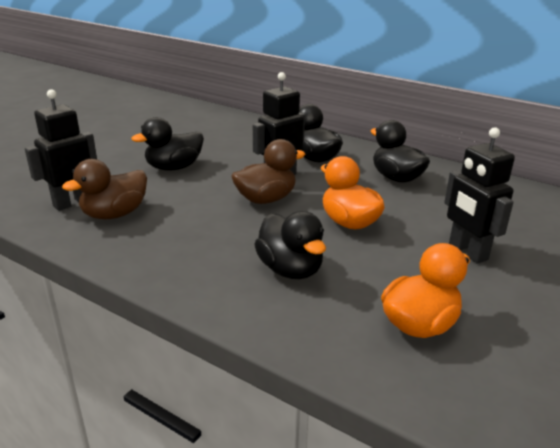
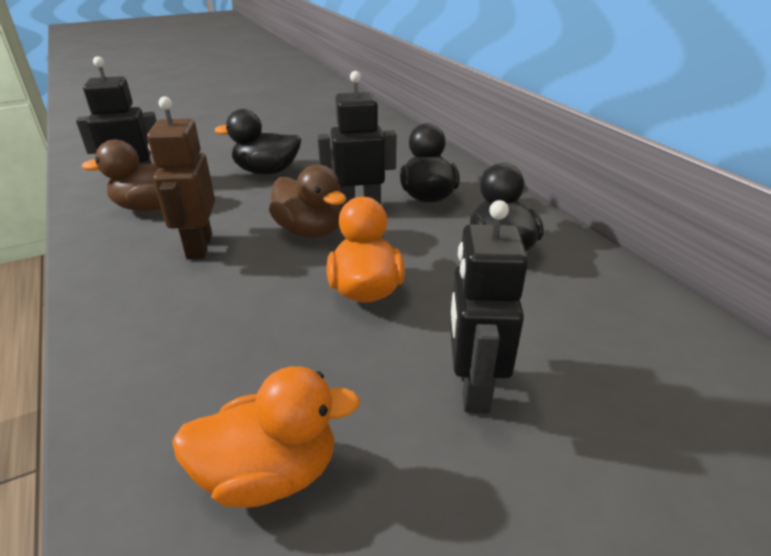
camera: 30 degrees right, 5 degrees up
brown duck [231,139,306,204] -> brown duck turned 45 degrees clockwise [269,164,346,238]
black duck [254,211,326,279] -> none
none -> brown robot [147,96,215,260]

